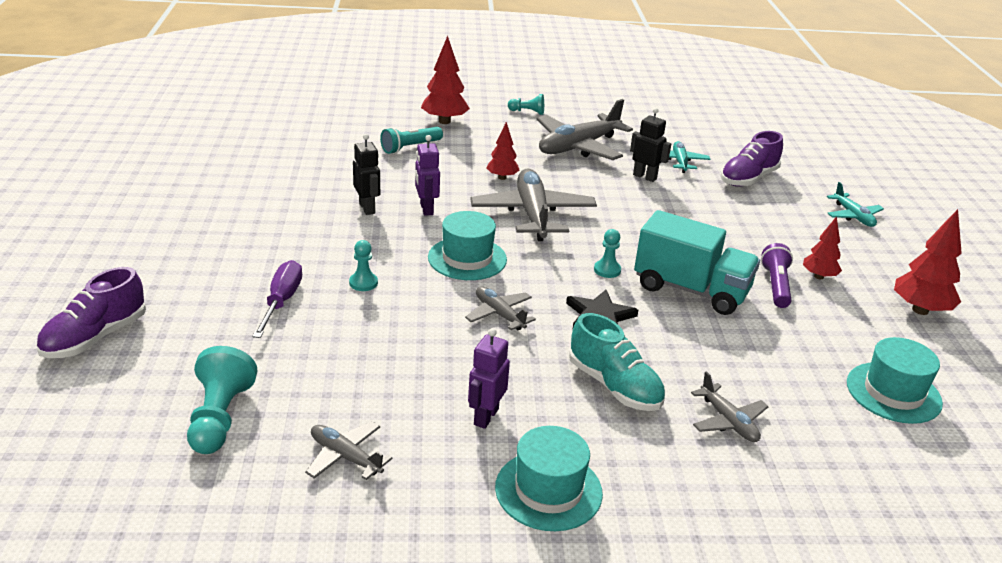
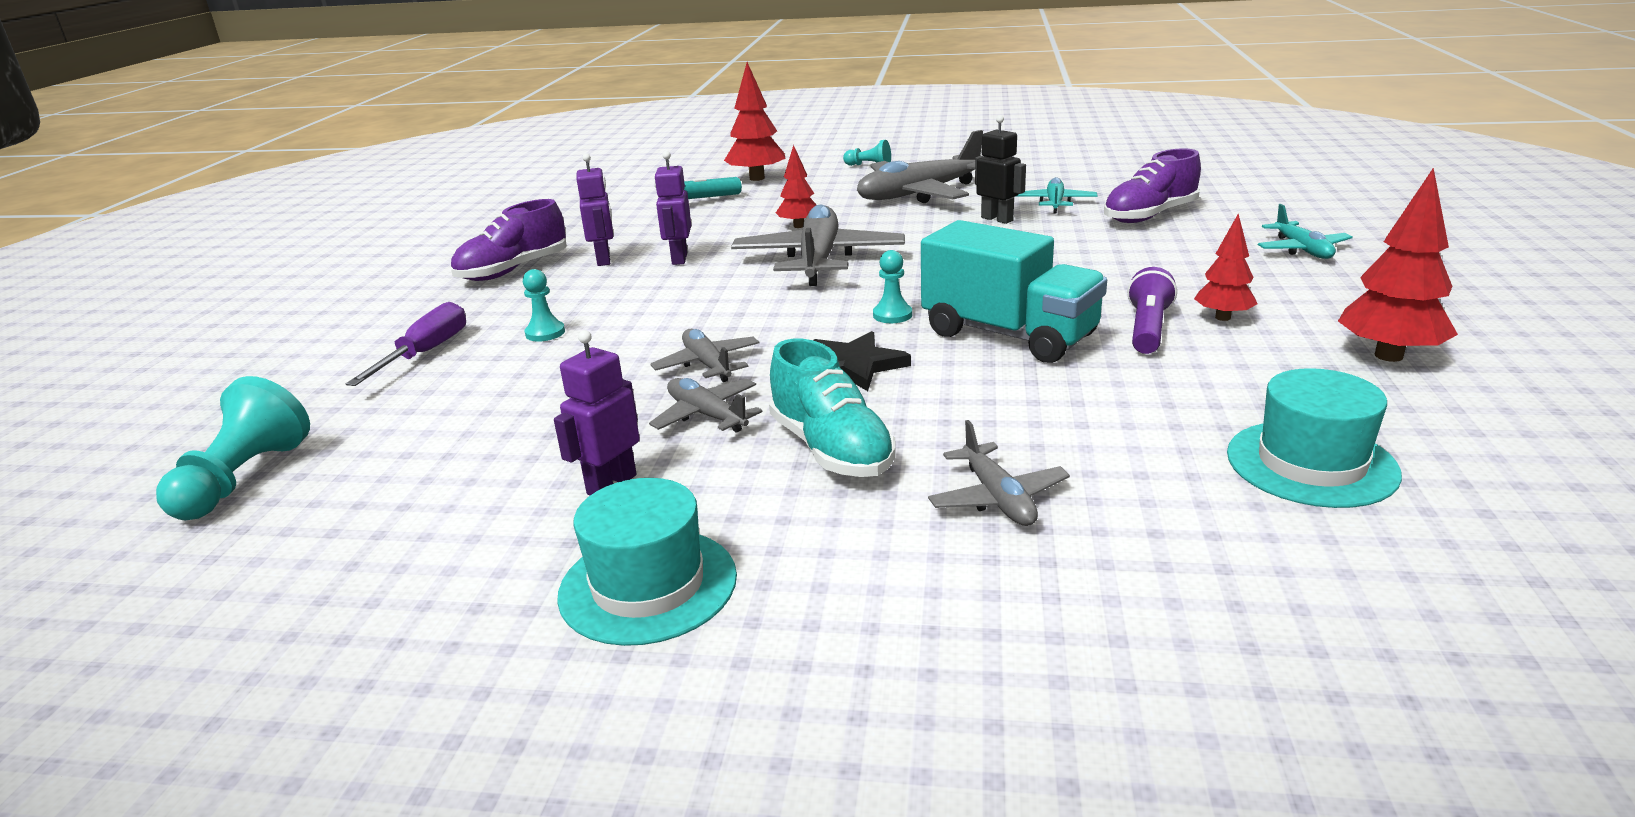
camera: 15 degrees right, 5 degrees down
purple shoe [36,267,146,358] -> purple shoe moved to [450,199,567,281]
grey plane [305,421,392,480] -> grey plane moved to [649,378,762,433]
black robot [353,134,380,215] -> purple robot [577,153,613,266]
turquoise hat [428,211,507,280] -> none

